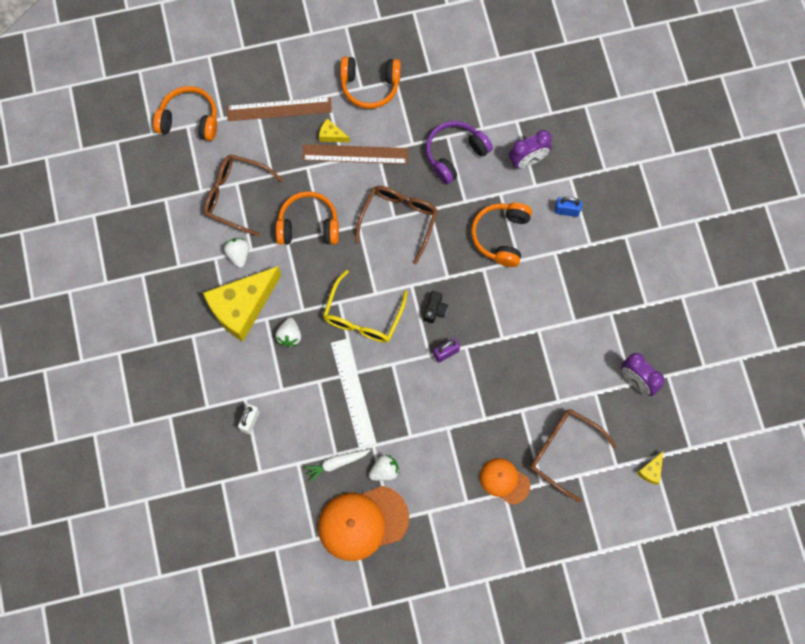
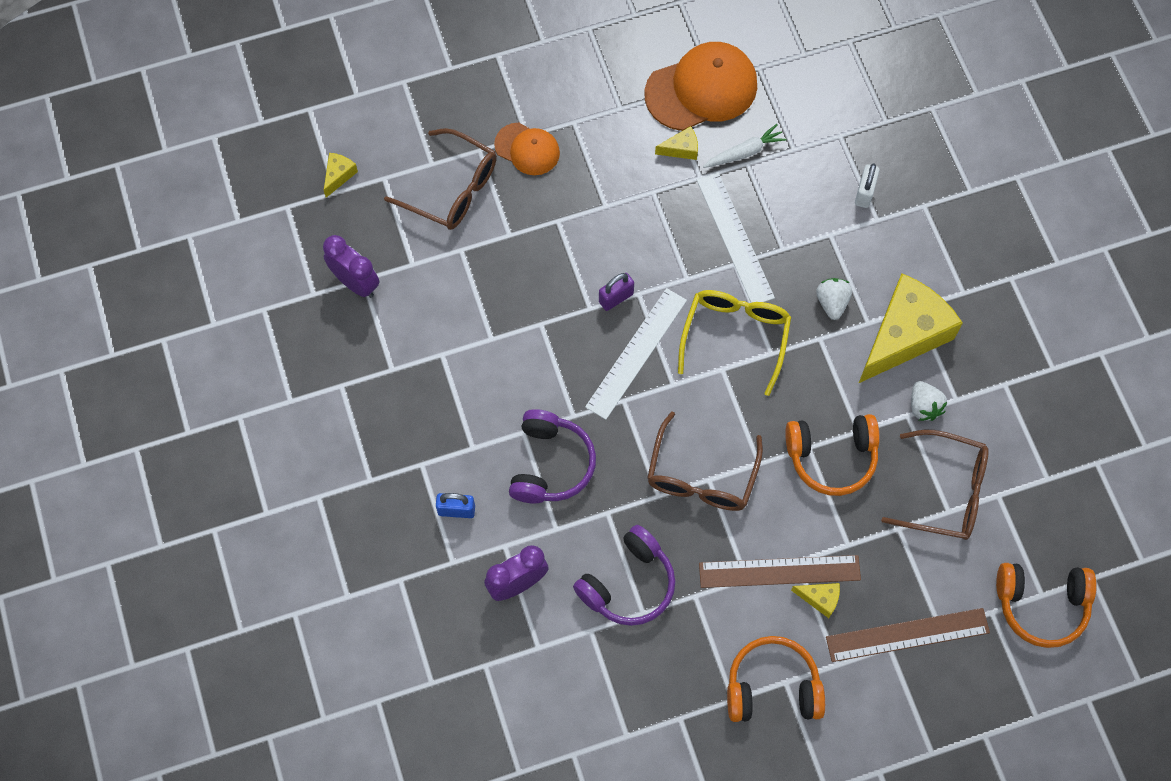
camera: 175 degrees right, 5 degrees down
white strawberry [369,455,400,481] -> yellow cheese [655,126,698,160]
black camera [423,291,448,323] -> white ruler [585,288,687,420]
orange headphones [471,203,532,267] -> purple headphones [509,409,596,504]

